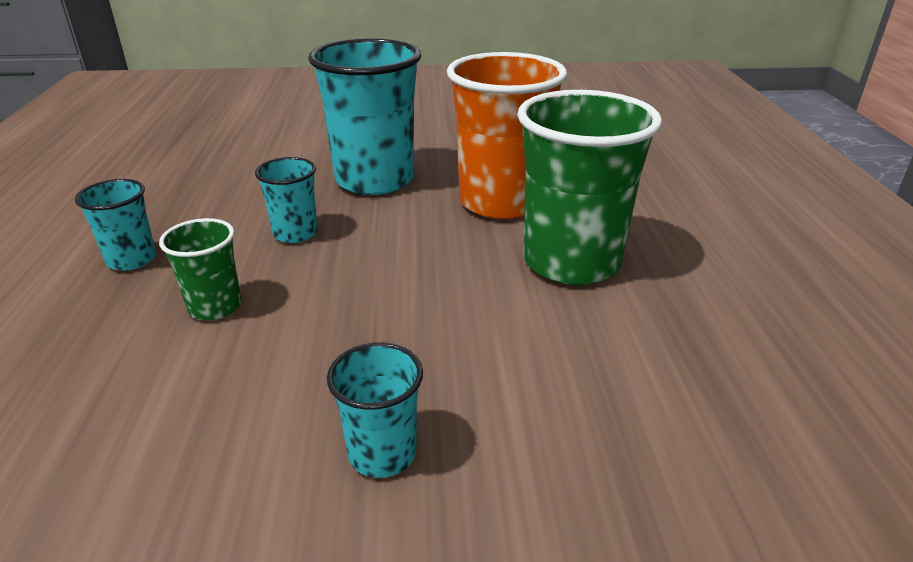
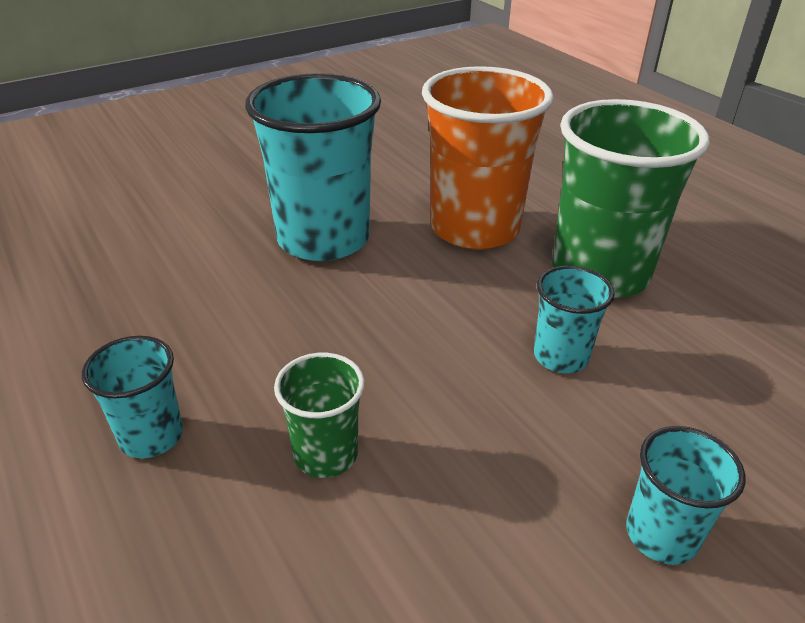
camera: 30 degrees left, 5 degrees up
turquoise cup [255,157,318,243] -> turquoise cup moved to [534,265,615,373]

